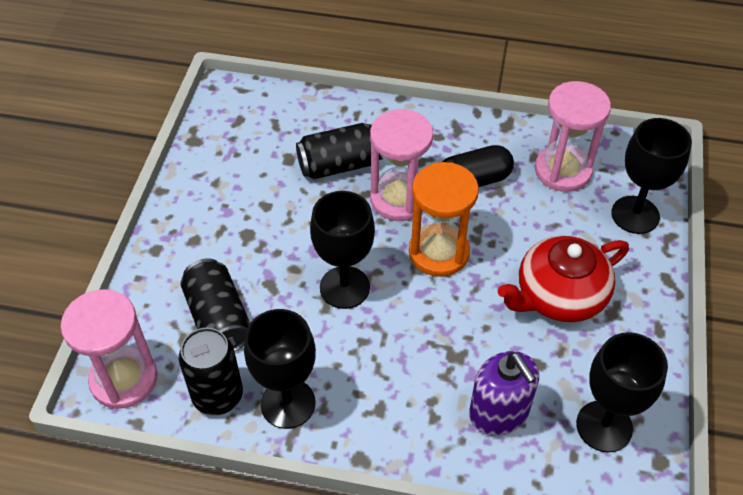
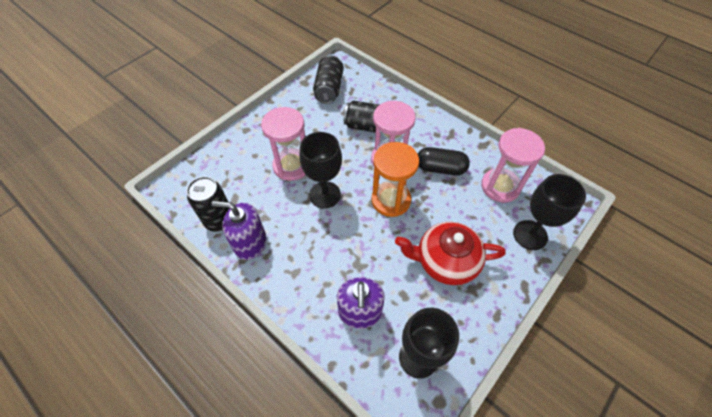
camera: 30 degrees right, 5 degrees up
pink hourglass [61,289,157,409] -> pink hourglass moved to [261,107,306,181]
black can [180,258,250,351] -> black can moved to [313,55,344,104]
black goblet [244,309,316,429] -> purple soap dispenser [211,201,266,260]

